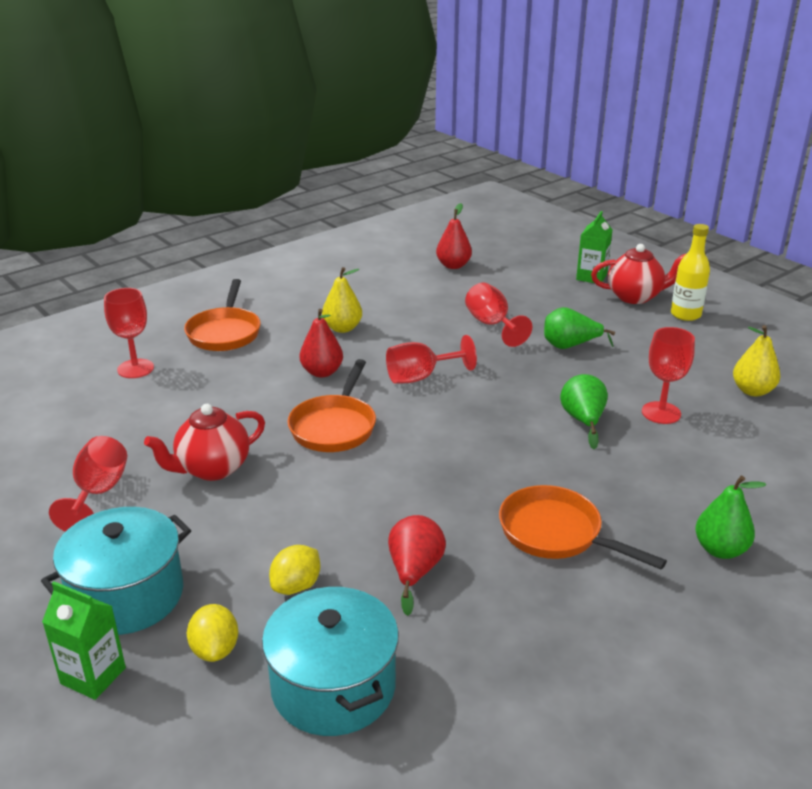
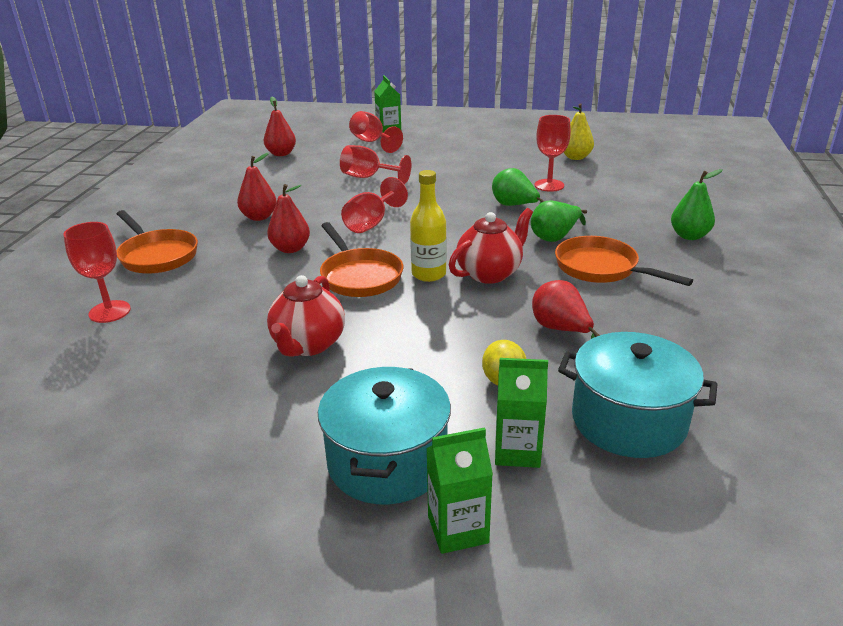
camera: 40 degrees left, 0 degrees up
red goblet [49,436,127,532] -> red goblet moved to [349,111,403,153]
yellow lemon [187,604,238,662] -> green carton [495,358,548,468]
yellow pear [322,267,362,333] -> red pear [237,153,277,221]
orange pan [499,485,667,569] -> orange pan turned 45 degrees clockwise [555,236,693,286]
green pear [544,307,615,349] -> green pear moved to [531,200,587,242]
red teapot [591,244,686,304] -> red teapot moved to [449,208,533,284]
yellow bottle [671,224,710,321] -> yellow bottle moved to [410,170,447,282]

